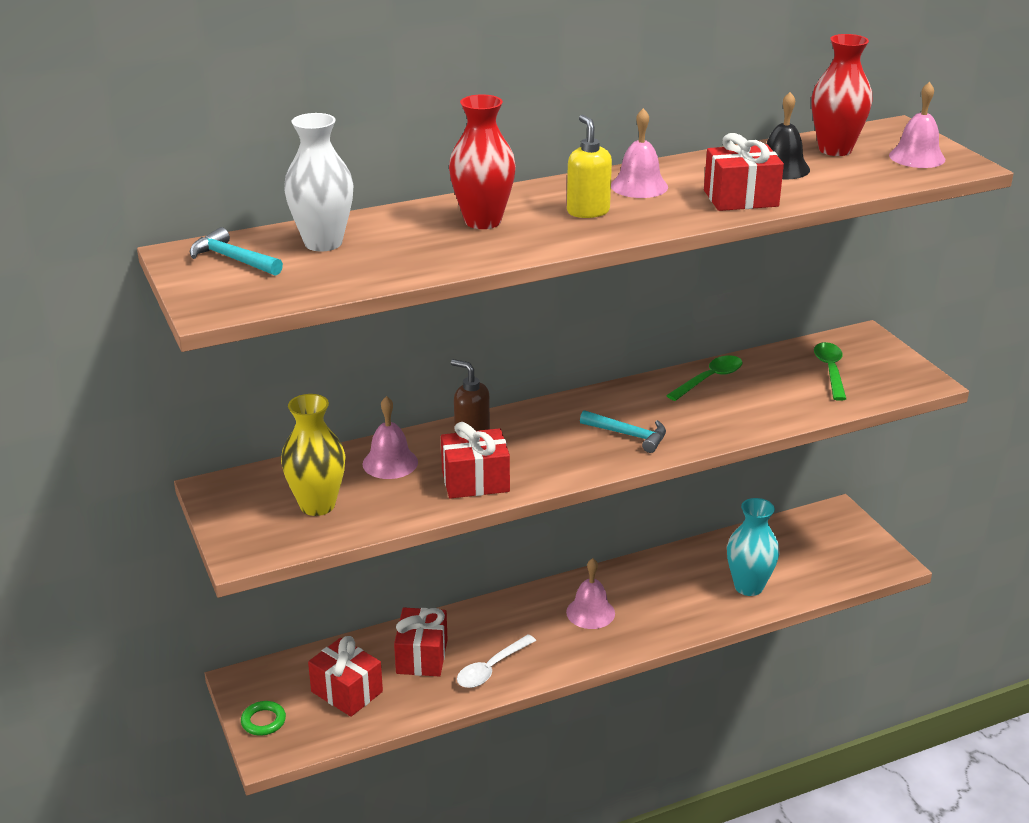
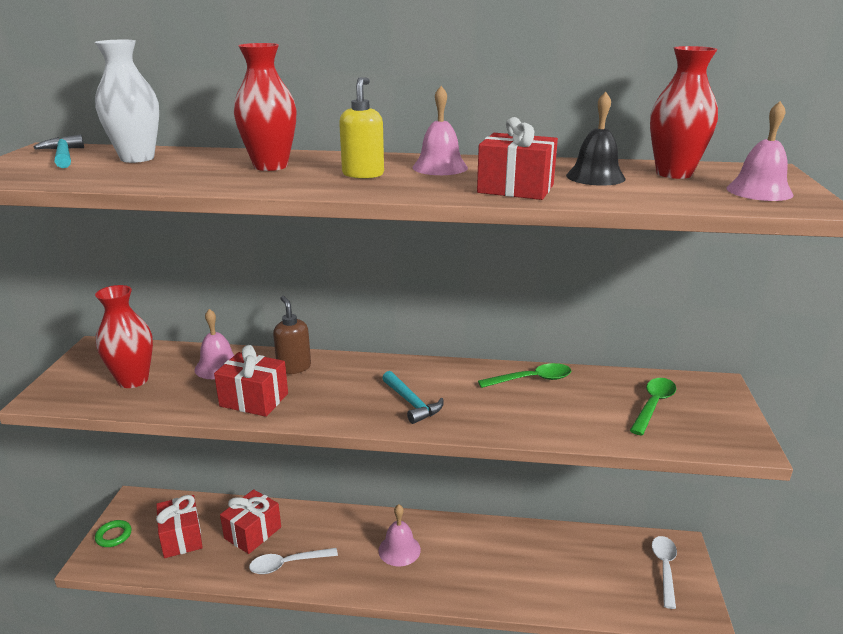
camera: 30 degrees right, 5 degrees down
yellow vase [281,394,346,516] -> red vase [95,285,153,388]
turquoise vase [727,498,780,596] -> none
none -> white spoon [652,536,677,609]

